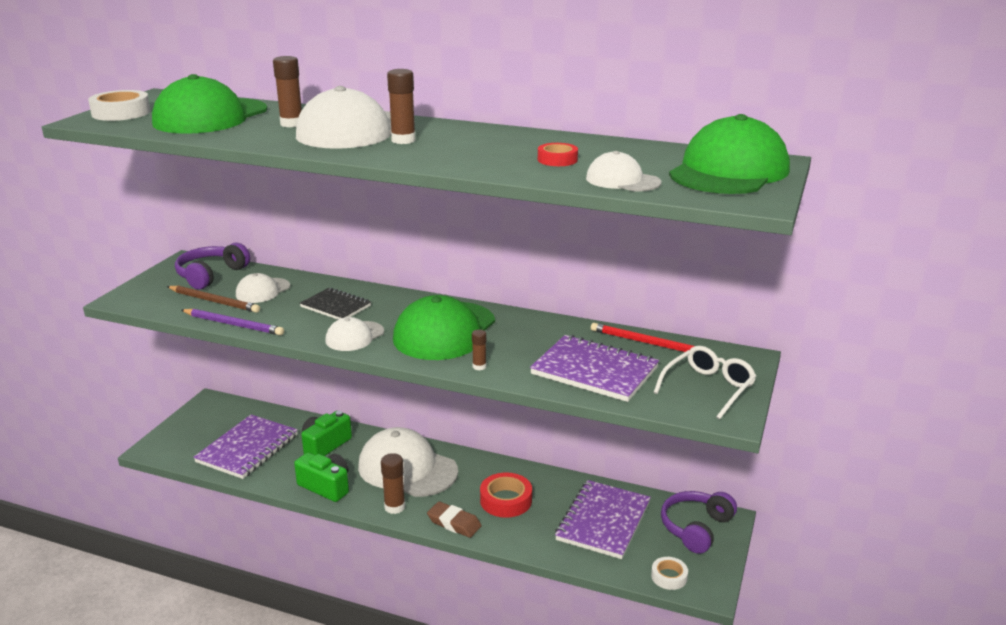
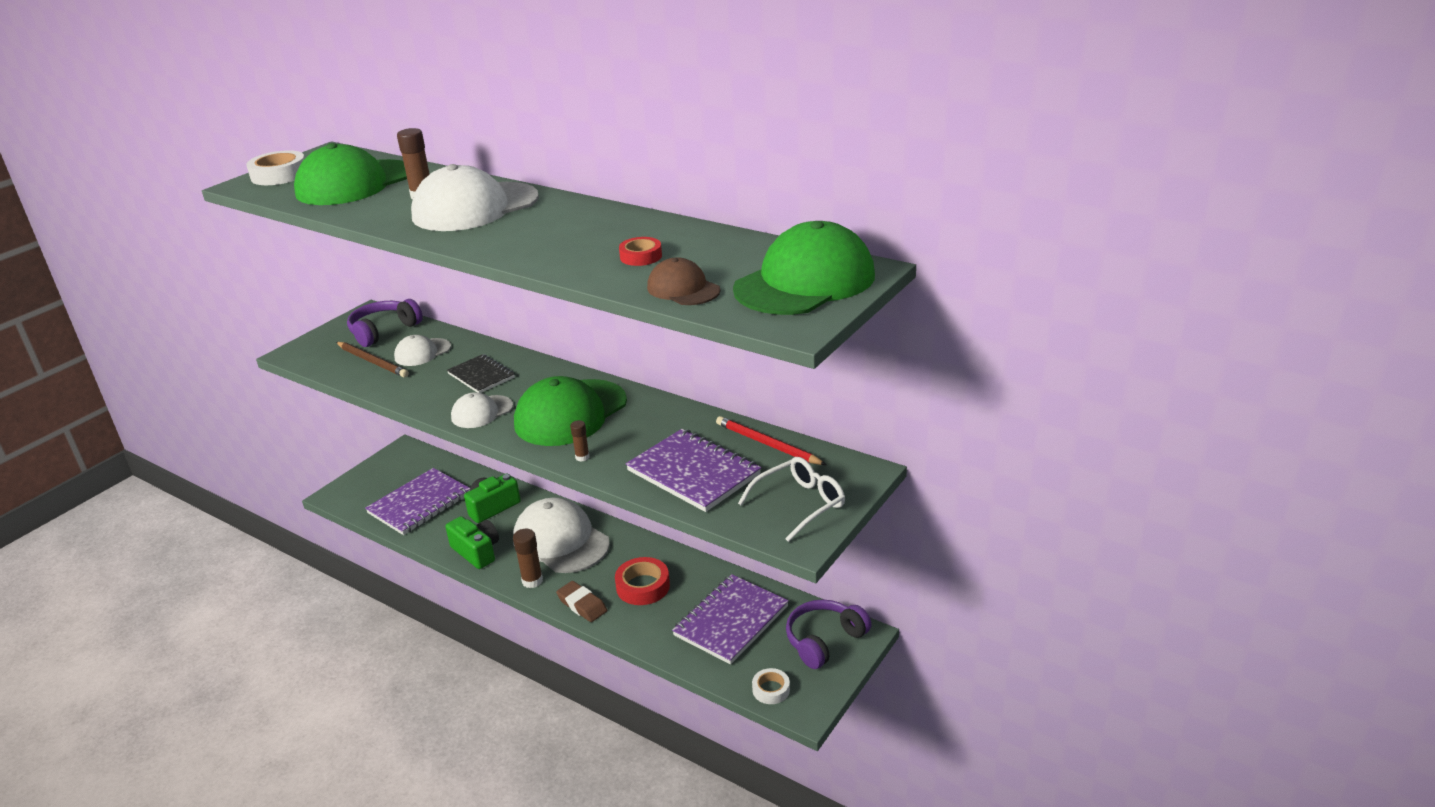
camera: 15 degrees right, 5 degrees up
purple pencil [181,309,284,336] -> none
brown glue stick [387,69,416,144] -> none
white cap [586,151,662,191] -> brown cap [647,257,721,305]

